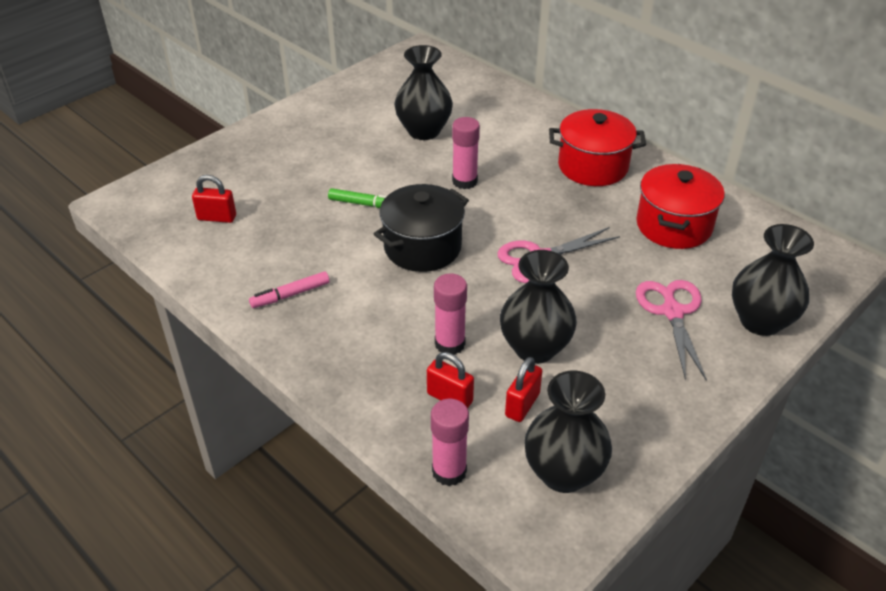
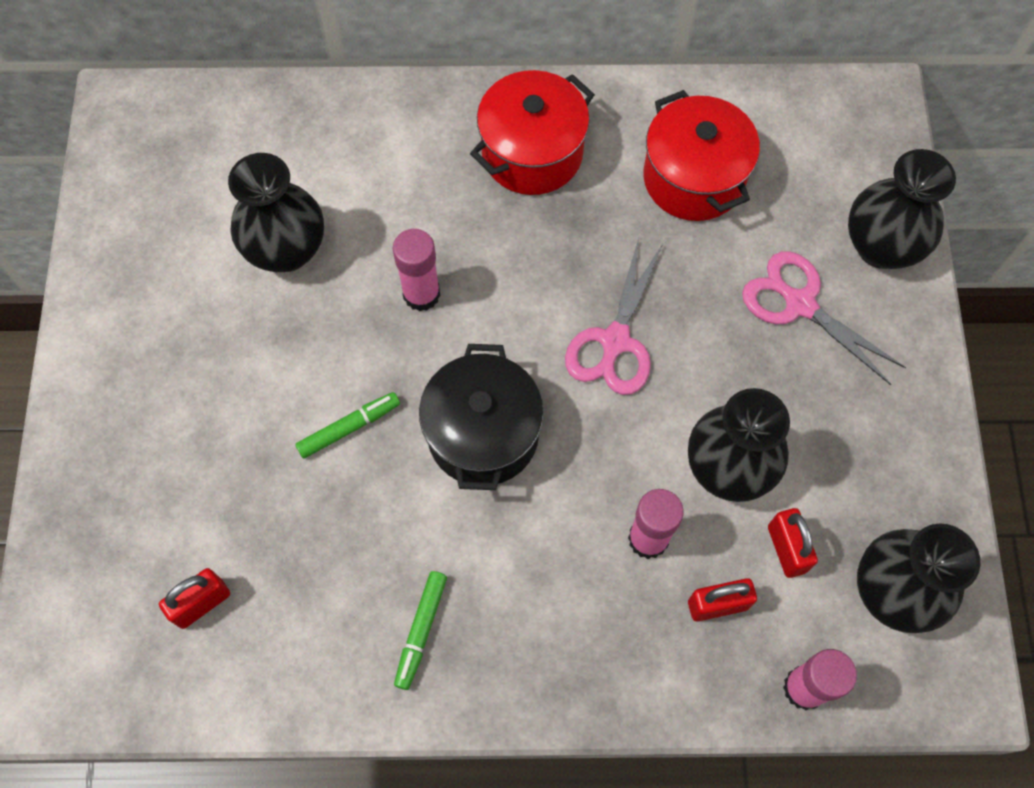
camera: 45 degrees left, 25 degrees up
pink marker [249,271,329,308] -> green marker [394,571,447,690]

